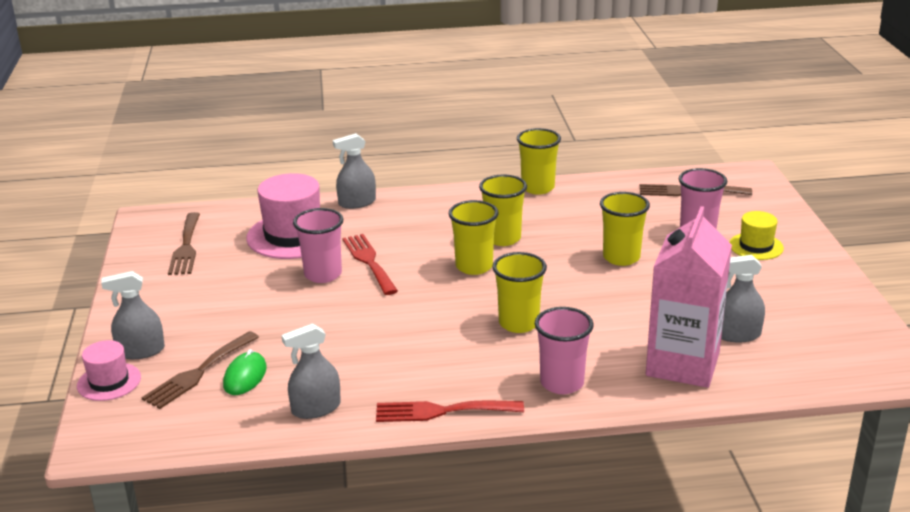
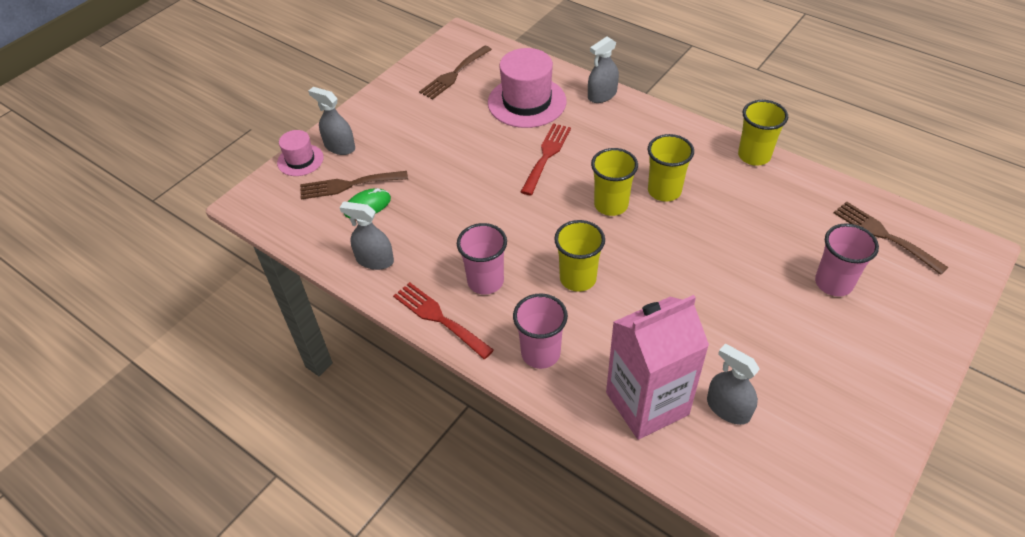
camera: 45 degrees right, 20 degrees up
pink cup [293,208,343,283] -> pink cup moved to [457,223,507,295]
grey spray bottle [333,133,376,209] -> grey spray bottle turned 60 degrees counterclockwise [588,37,619,103]
yellow cup [600,192,650,266] -> none
yellow hat [729,211,784,260] -> none

